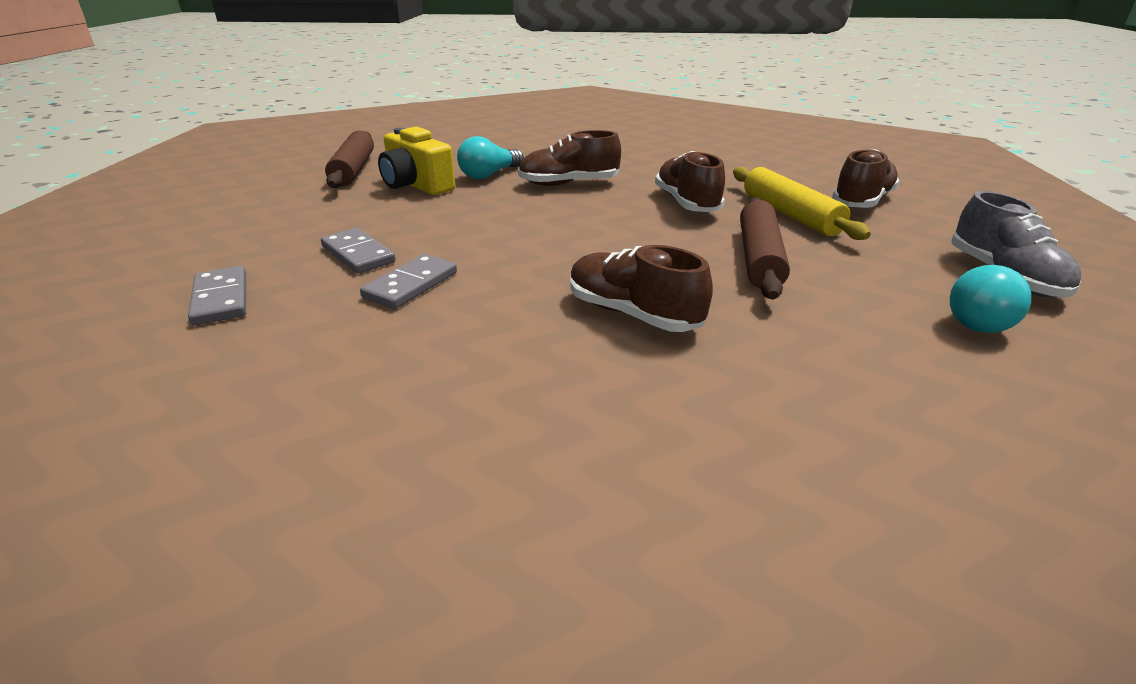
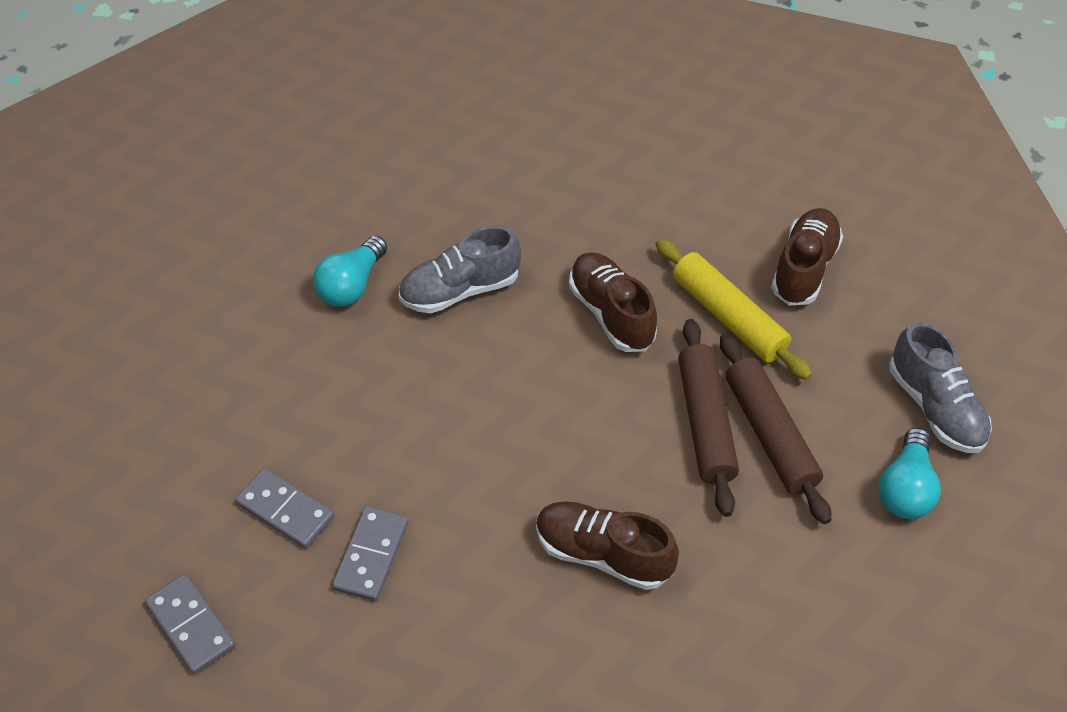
camera: 15 degrees left, 20 degrees up
brown rolling pin [325,131,374,188] -> brown rolling pin moved to [720,334,831,524]
yellow camera [378,127,455,195] -> none
brown shoe [518,130,621,186] -> grey shoe [398,226,521,314]

